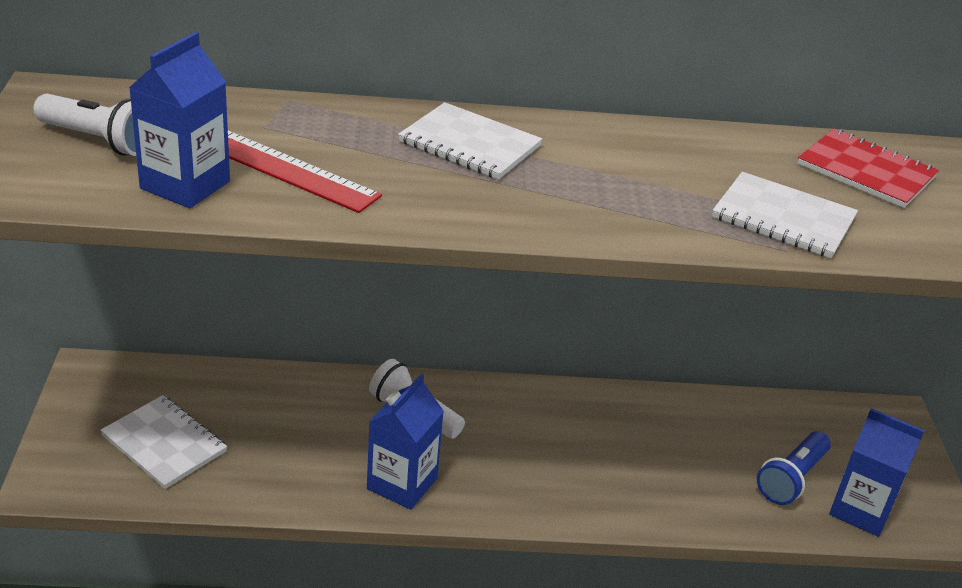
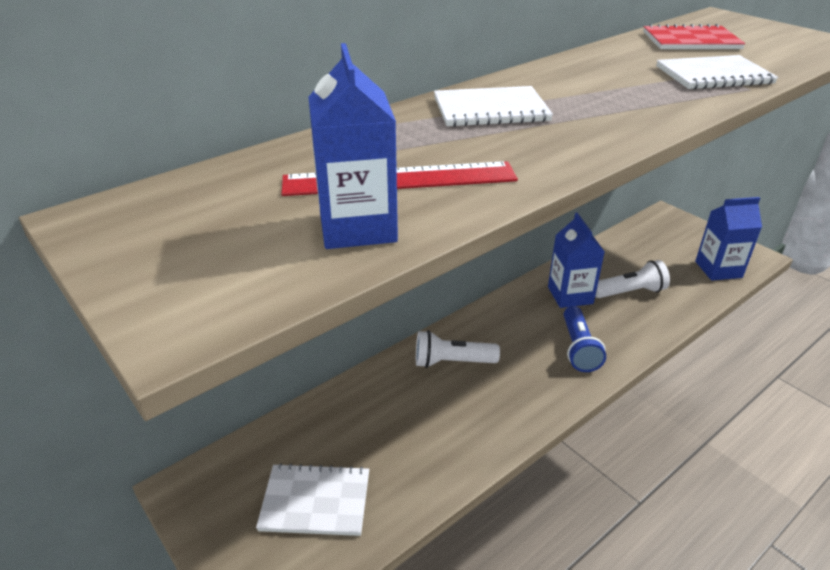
camera: 35 degrees left, 0 degrees up
white flashlight [33,93,136,156] -> white flashlight moved to [595,260,670,298]
blue carton [367,374,444,510] -> blue carton moved to [548,213,605,308]
blue flashlight [757,431,831,505] -> blue flashlight moved to [564,306,606,372]

